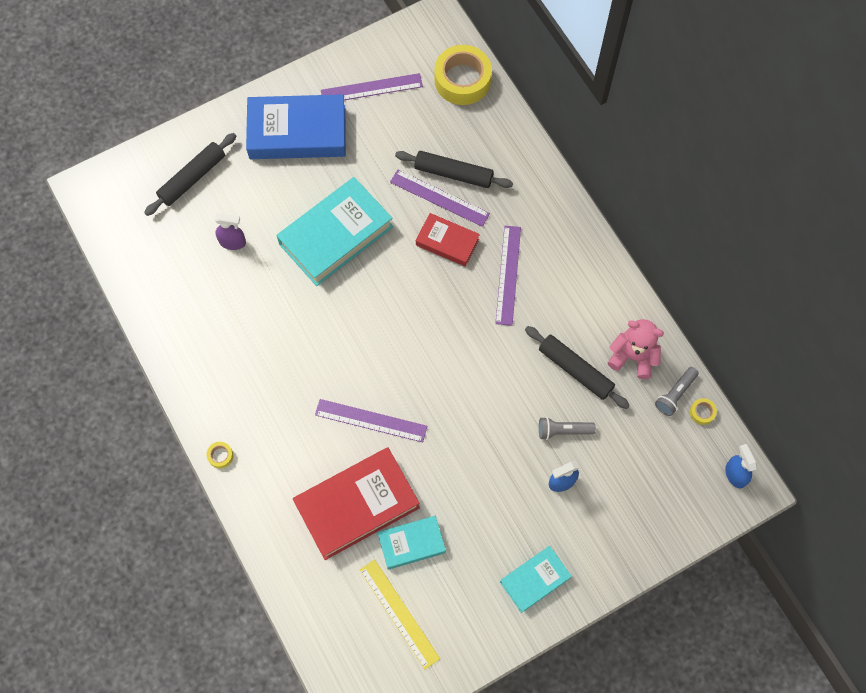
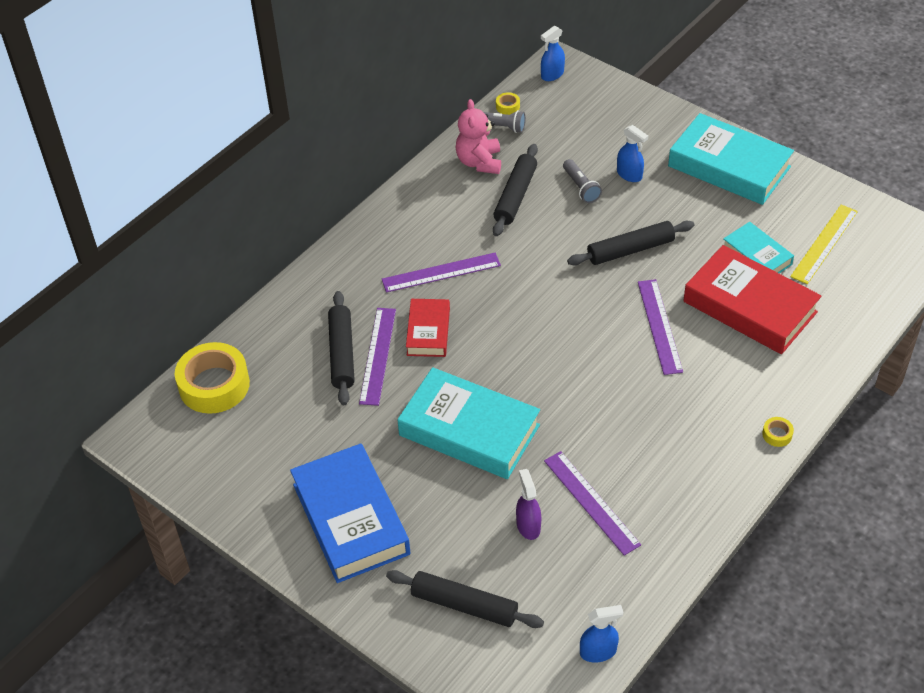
camera: 110 degrees left, 20 degrees down
purple ruler [321,73,423,100] -> purple ruler moved to [544,451,641,556]
turquoise book [500,546,572,613] -> turquoise book [668,113,794,205], size x1.80
none -> black rolling pin [567,221,694,265]
none -> blue spray bottle [580,605,624,663]

